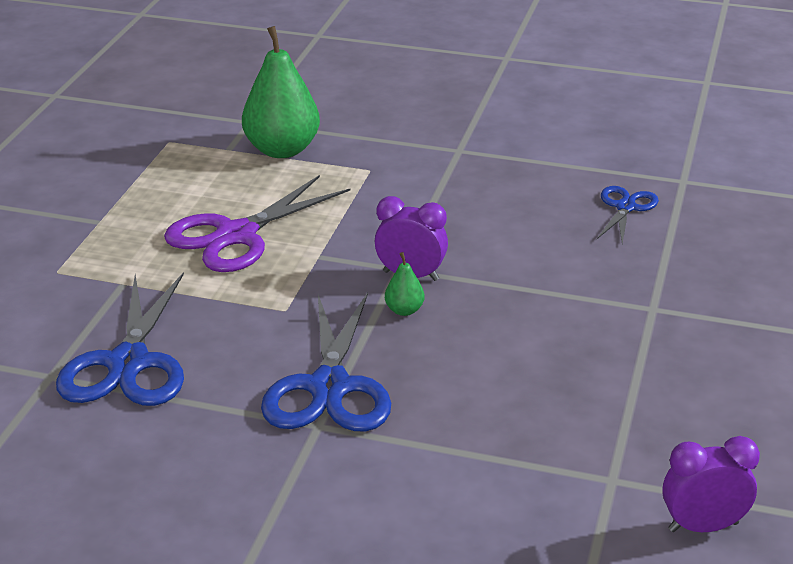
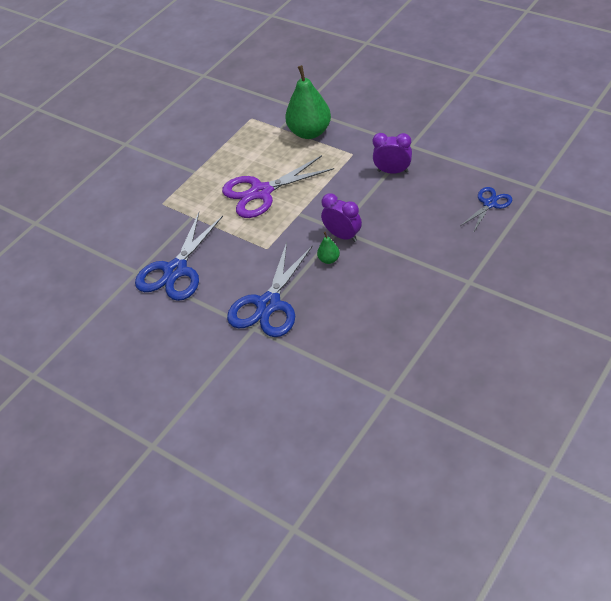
camera: 25 degrees right, 15 degrees up
purple clock [663,436,760,532] -> purple clock moved to [373,133,412,174]

